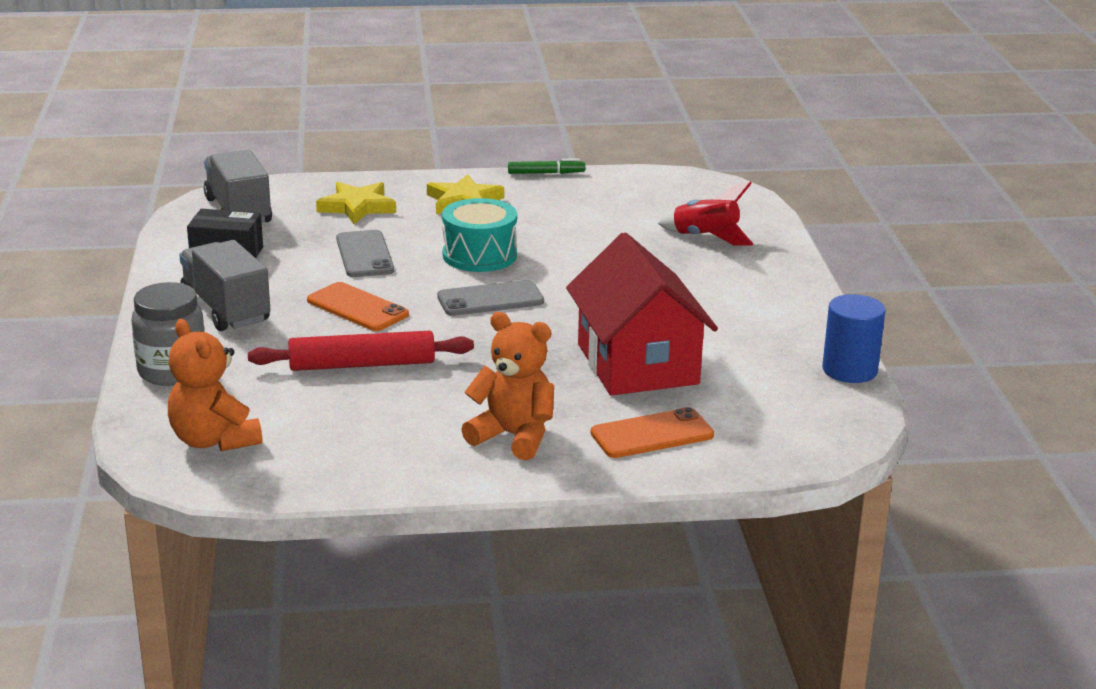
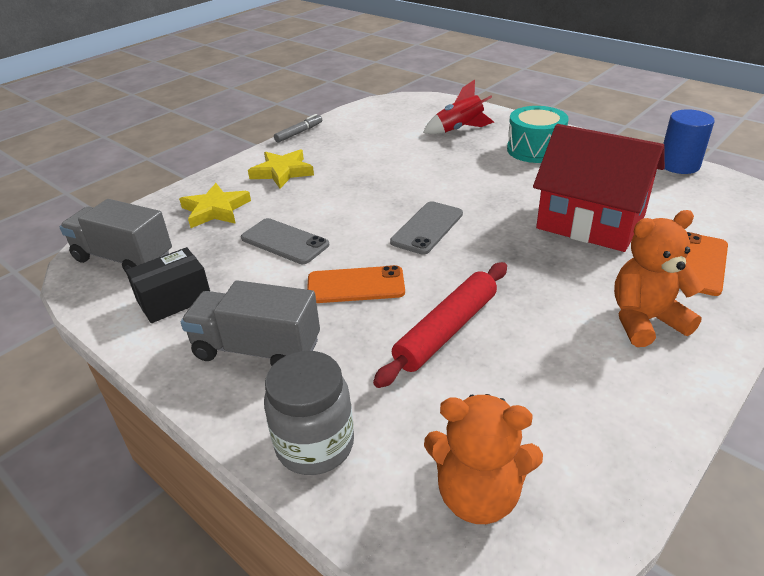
camera: 40 degrees left, 10 degrees up
turquoise drum [442,198,517,272] -> turquoise drum moved to [507,106,569,163]
green marker [508,158,585,174] -> grey marker [274,114,322,143]

